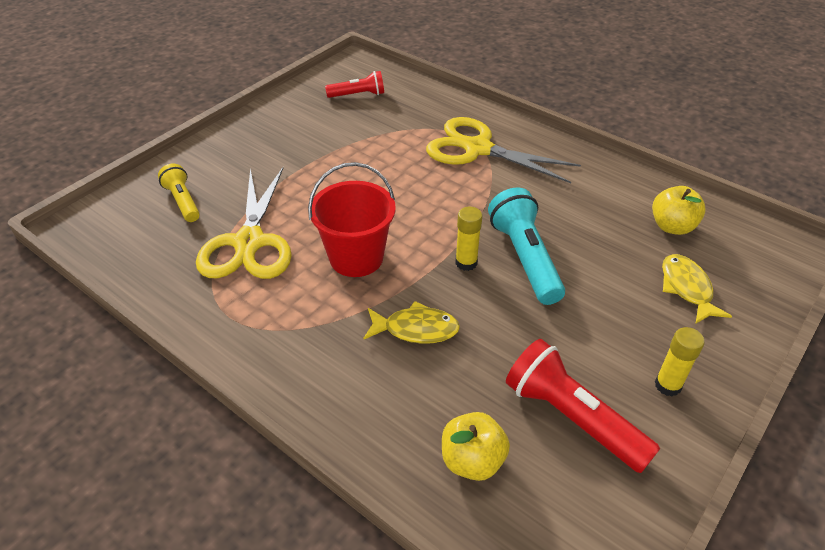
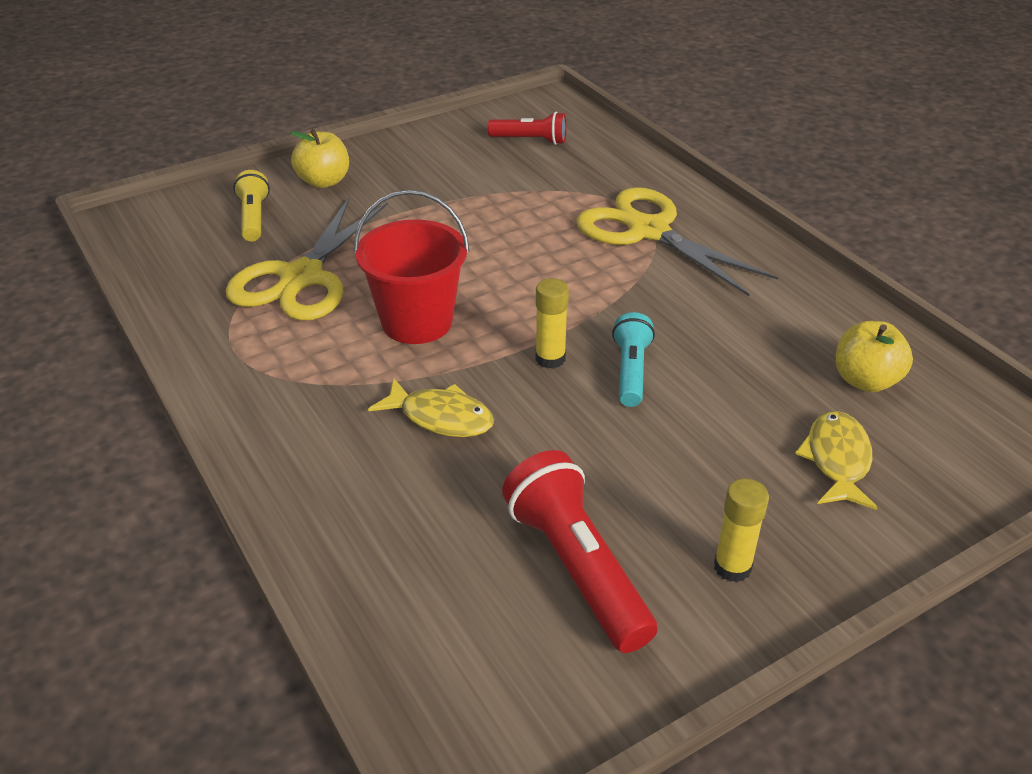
camera: 20 degrees right, 5 degrees down
yellow apple [442,412,510,481] -> yellow apple moved to [290,129,349,188]
turquoise flashlight [488,188,565,305] -> turquoise flashlight [612,312,655,407], size x0.60

